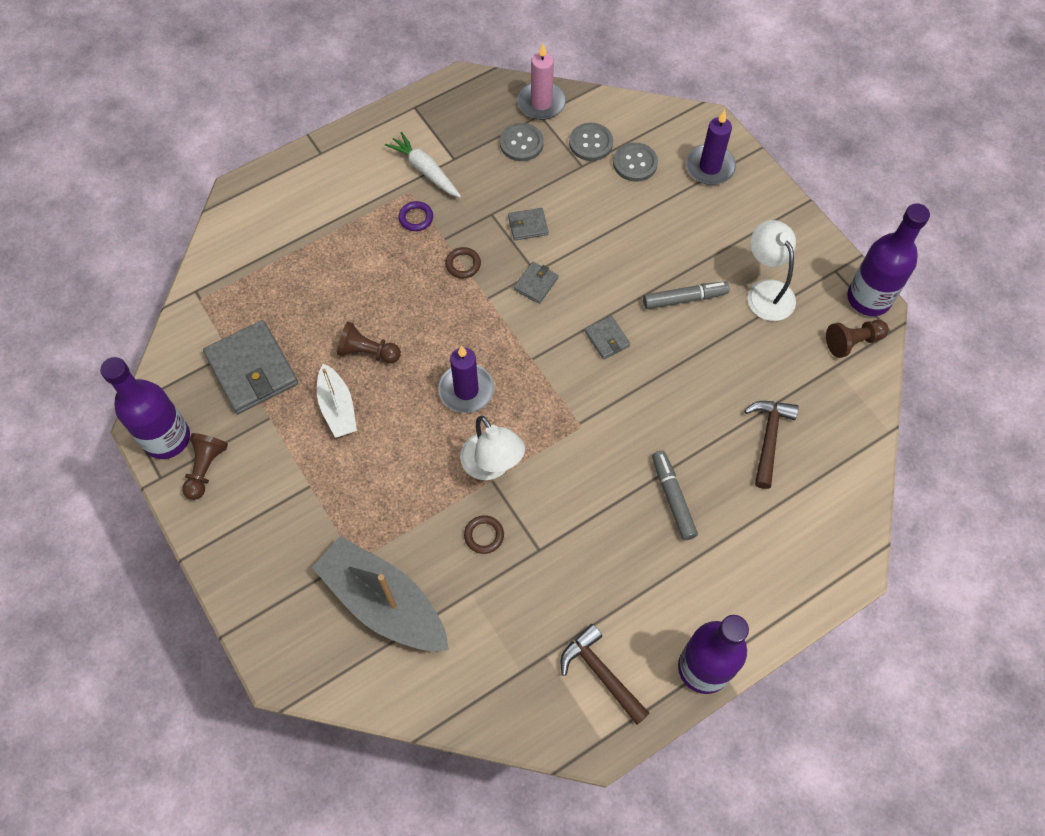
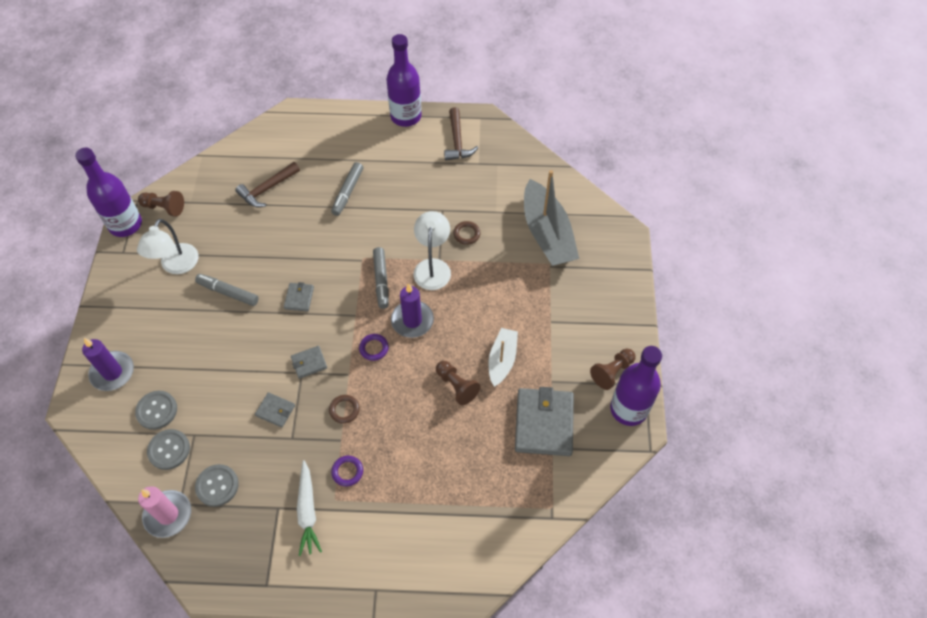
camera: 145 degrees left, 5 degrees down
none -> purple ring [359,334,389,361]
none -> grey marker [373,247,389,309]

